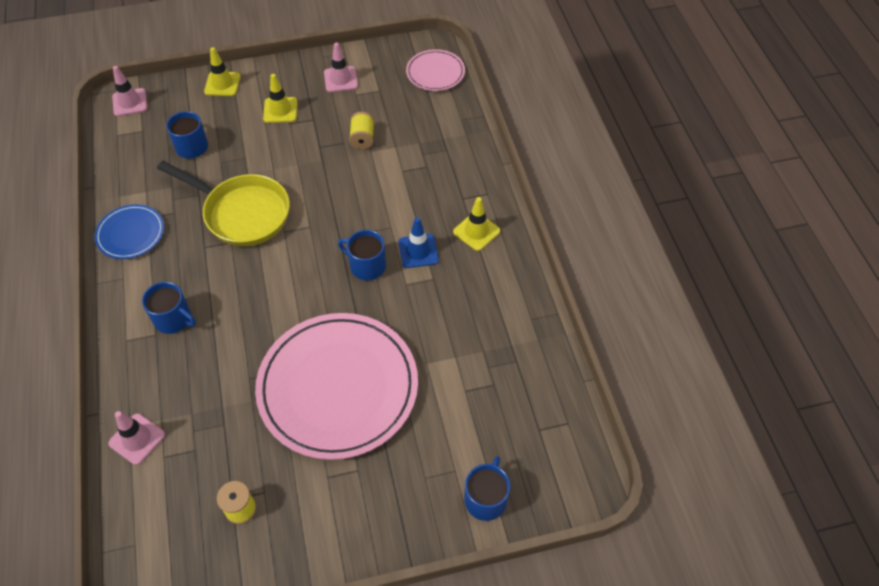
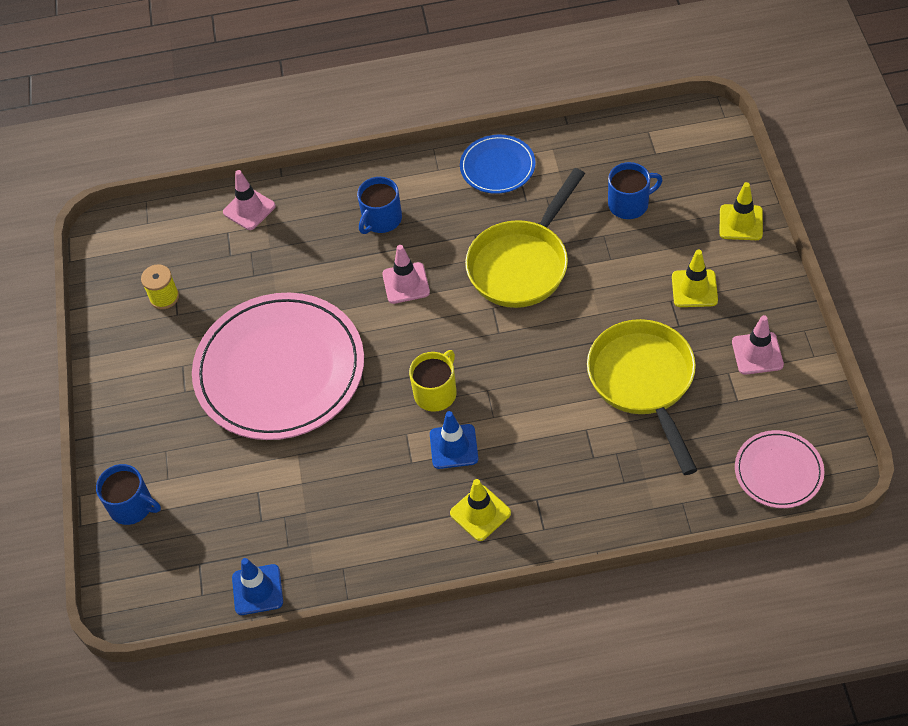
camera: 100 degrees right, 0 degrees up
pink traffic cone [112,66,147,116] -> pink traffic cone moved to [382,245,430,304]
blue mug [338,230,386,280] -> yellow mug [409,350,457,412]
yellow spool [349,112,374,149] -> yellow pan [587,319,697,475]
none -> blue traffic cone [232,558,283,615]

